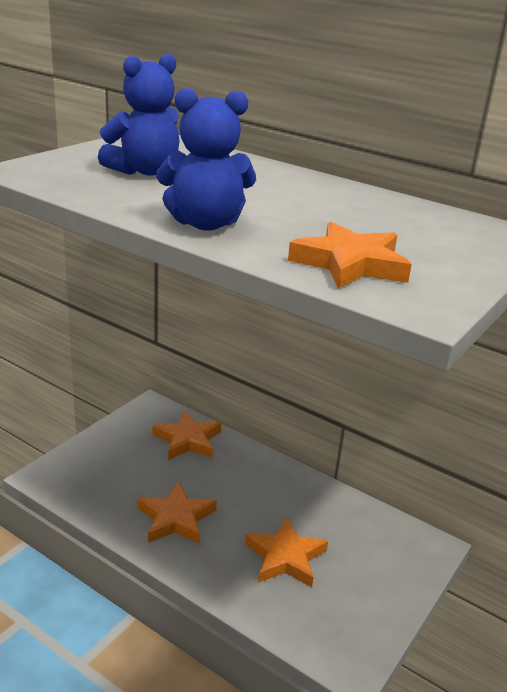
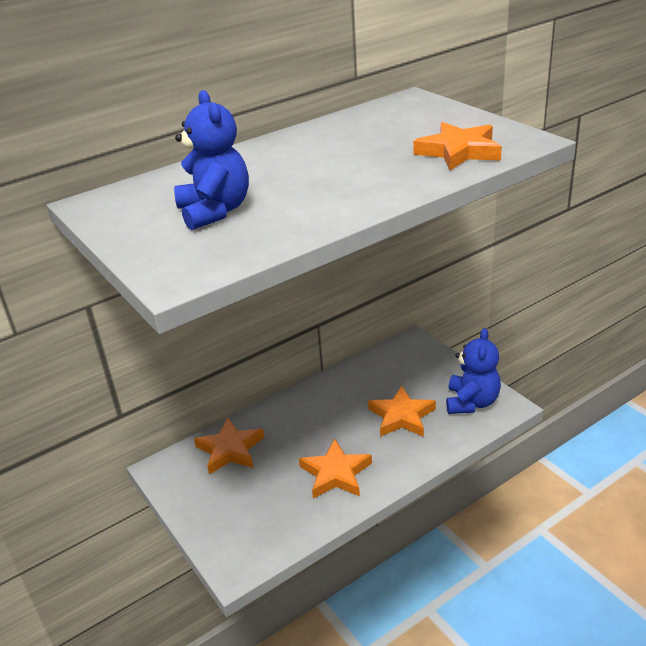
camera: 65 degrees left, 5 degrees up
blue teddy bear [156,88,256,231] -> blue teddy bear moved to [446,328,501,414]

